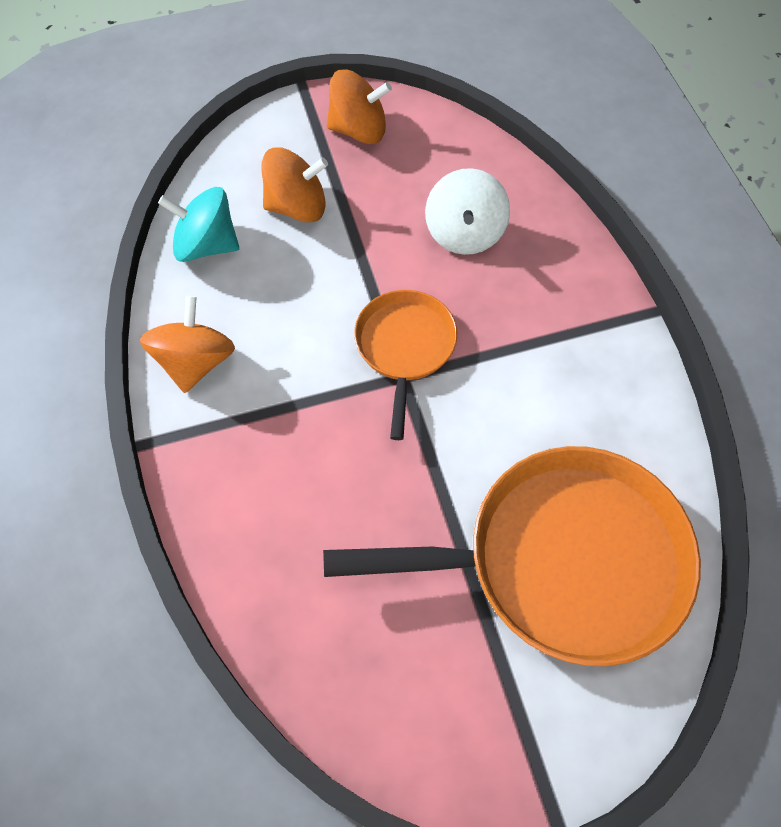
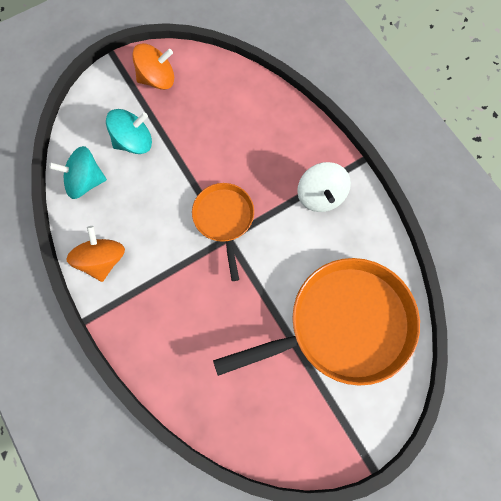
camera: 15 degrees left, 10 degrees up
orange spinning top [262,147,328,223] -> turquoise spinning top [106,109,152,154]
white spinning top [425,168,510,255] -> white spinning top moved to [297,162,351,212]

